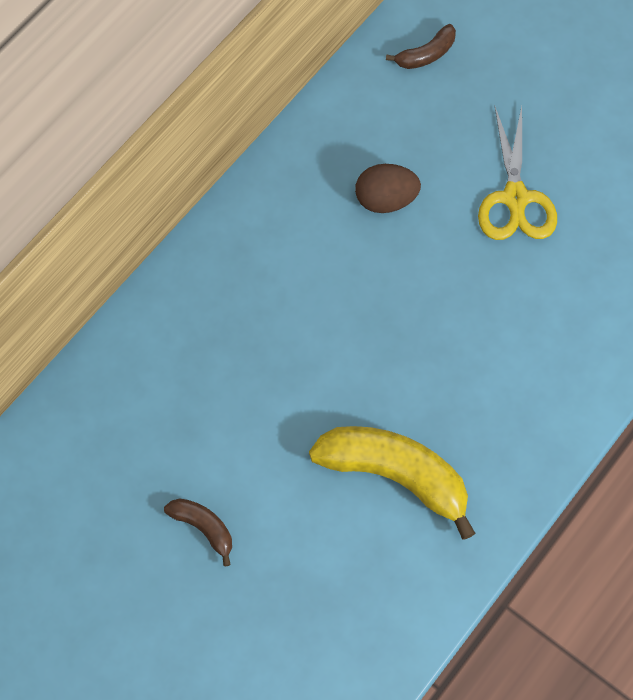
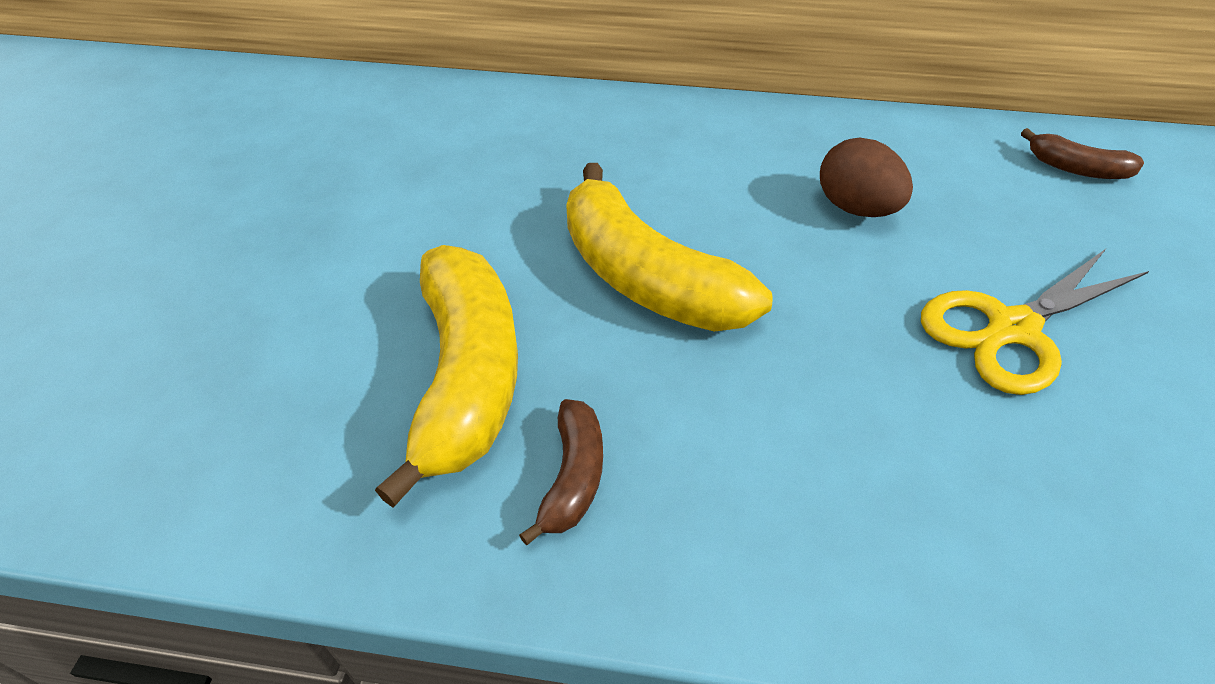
camera: 60 degrees right, 20 degrees down
brown banana [164,499,232,566] -> brown banana moved to [519,399,603,545]
none -> yellow banana [566,163,773,332]

